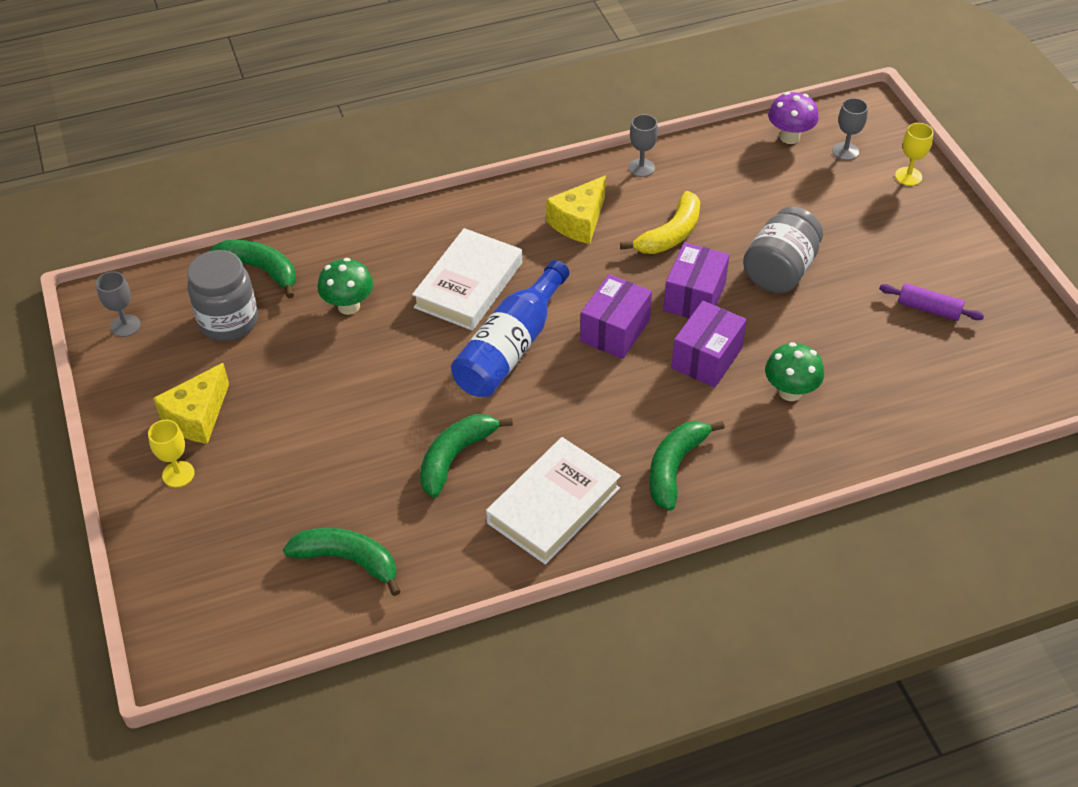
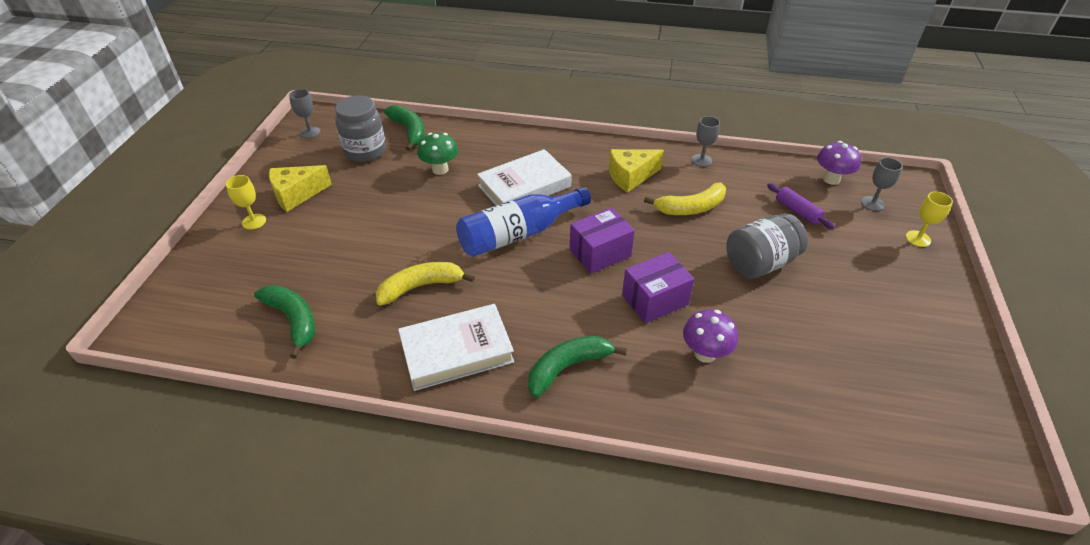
camera: 30 degrees right, 5 degrees down
green banana [420,414,513,498] -> yellow banana [376,262,475,305]
purple box [663,242,730,318] -> none
green mushroom [765,342,824,401] -> purple mushroom [683,310,738,363]
purple rolling pin [879,283,984,321] -> purple rolling pin moved to [767,183,835,229]

